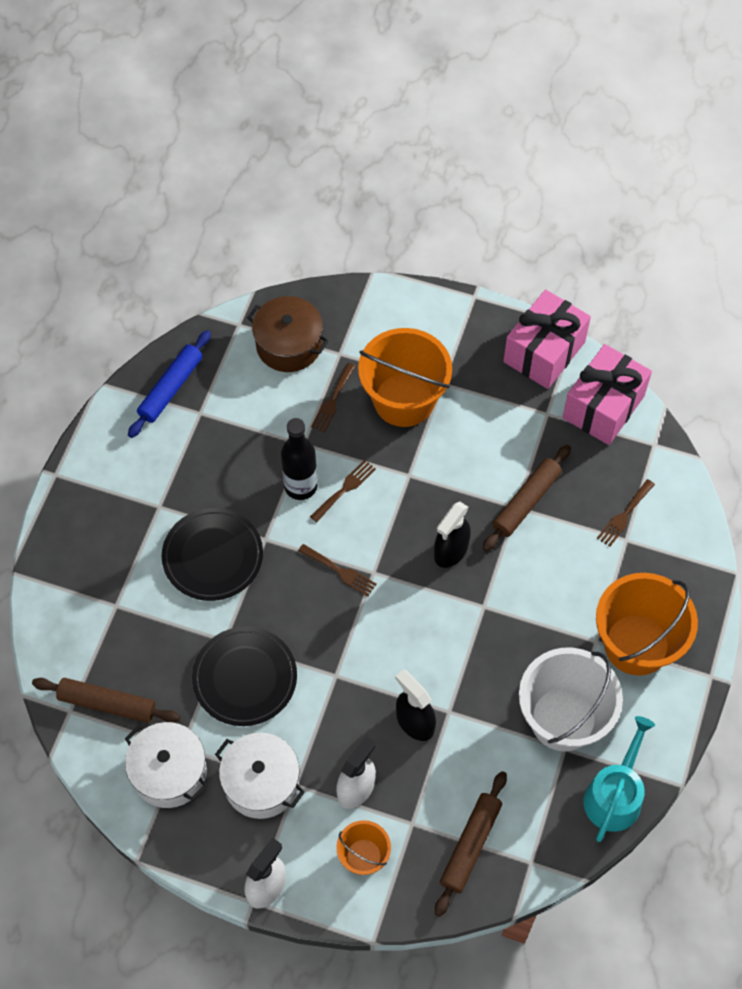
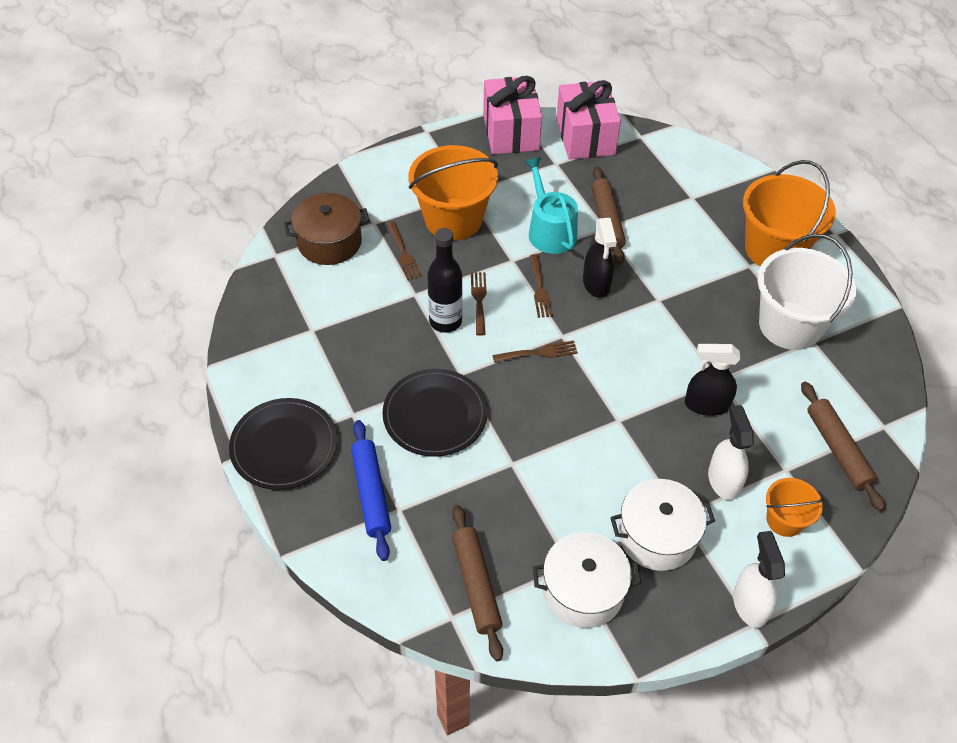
camera: 45 degrees left, 10 degrees down
brown rolling pin [32,678,180,723] -> brown rolling pin turned 75 degrees counterclockwise [452,505,503,661]
blue rolling pin [128,330,211,438] -> blue rolling pin moved to [351,420,391,561]
black plate [192,627,297,726] -> black plate moved to [229,398,337,490]
turquoise watering can [584,716,655,842] -> turquoise watering can moved to [525,157,578,254]
brown fork [597,479,655,547] -> brown fork moved to [530,254,553,318]

